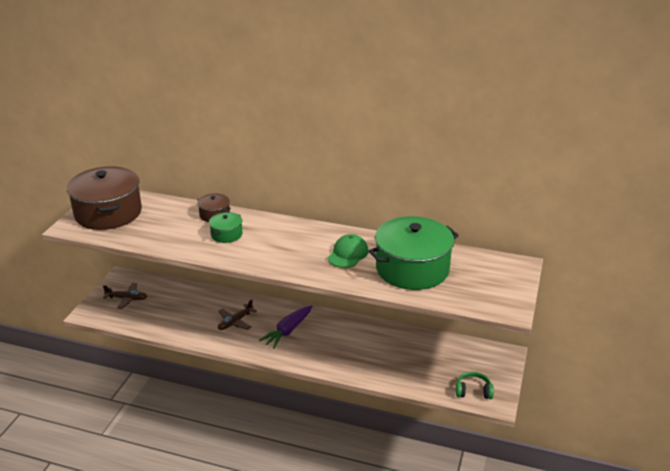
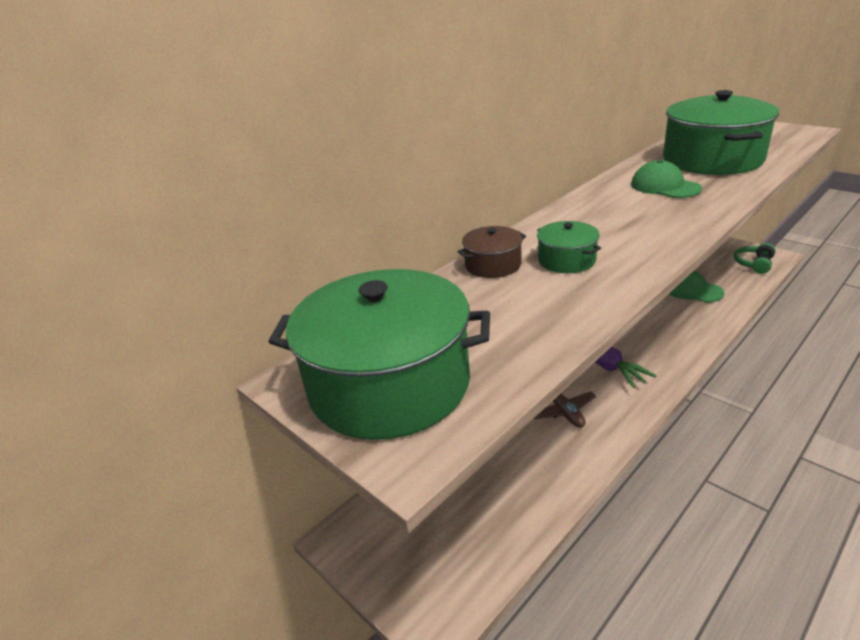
camera: 60 degrees left, 0 degrees up
brown pot [66,166,142,230] -> green pot [269,269,490,440]
brown plane [103,283,147,309] -> none
none -> green cap [669,271,725,303]

